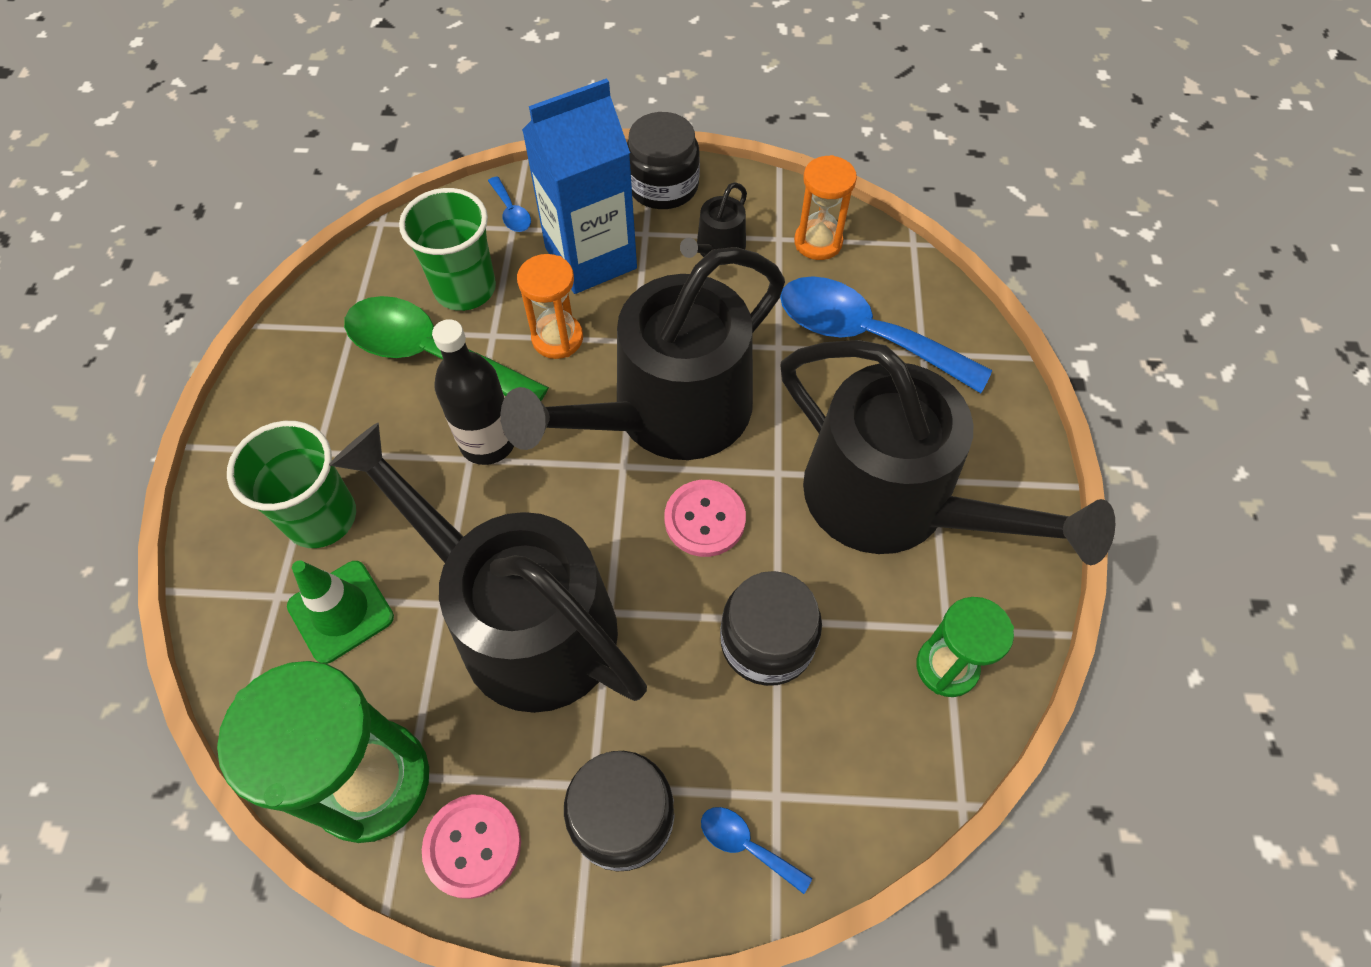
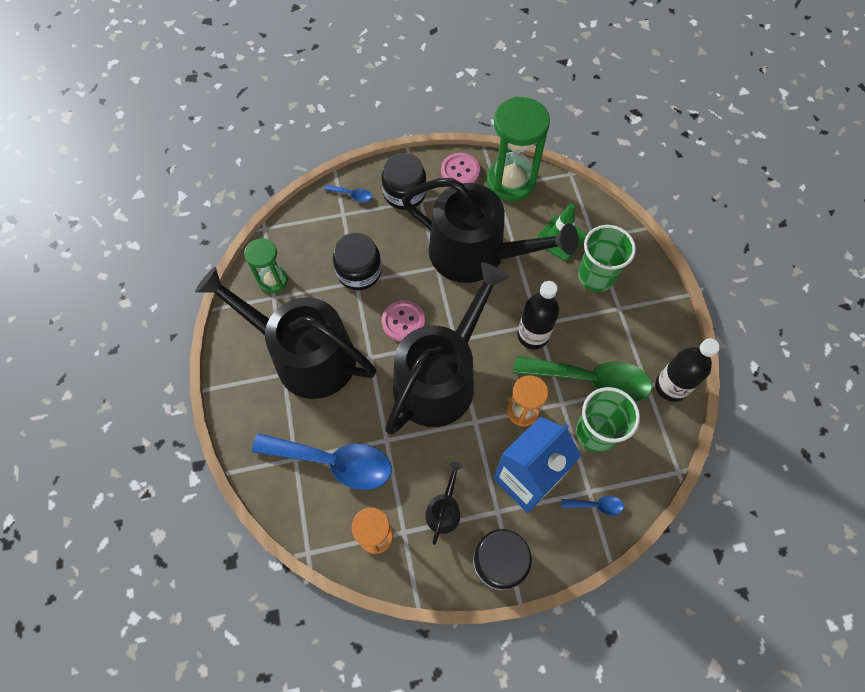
camera: 165 degrees right, 5 degrees up
blue spoon [488,176,531,232] -> blue spoon turned 135 degrees clockwise [562,496,624,515]
none -> black bottle [655,338,720,402]

